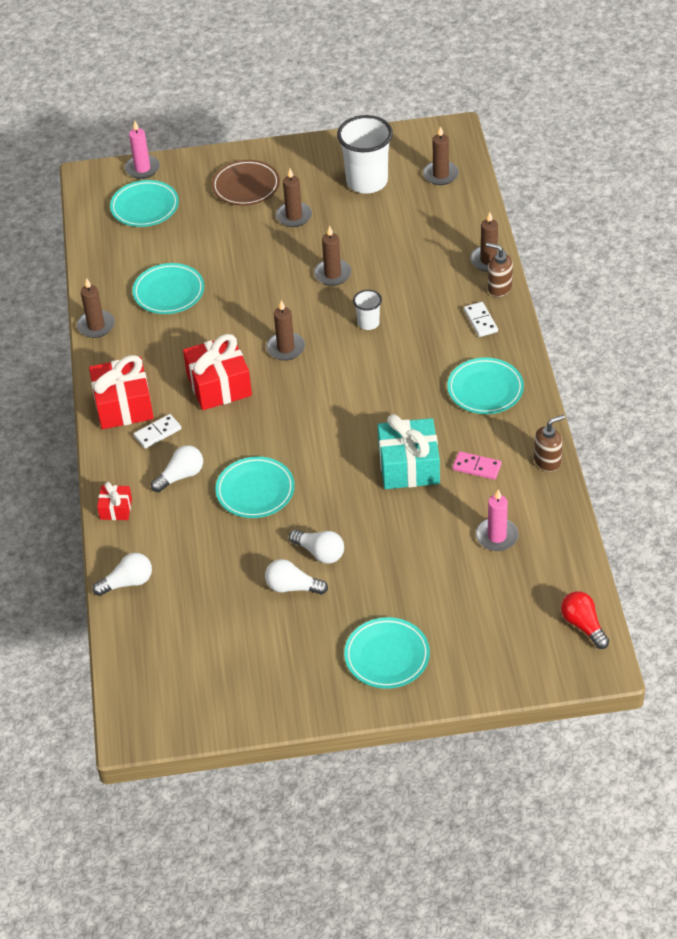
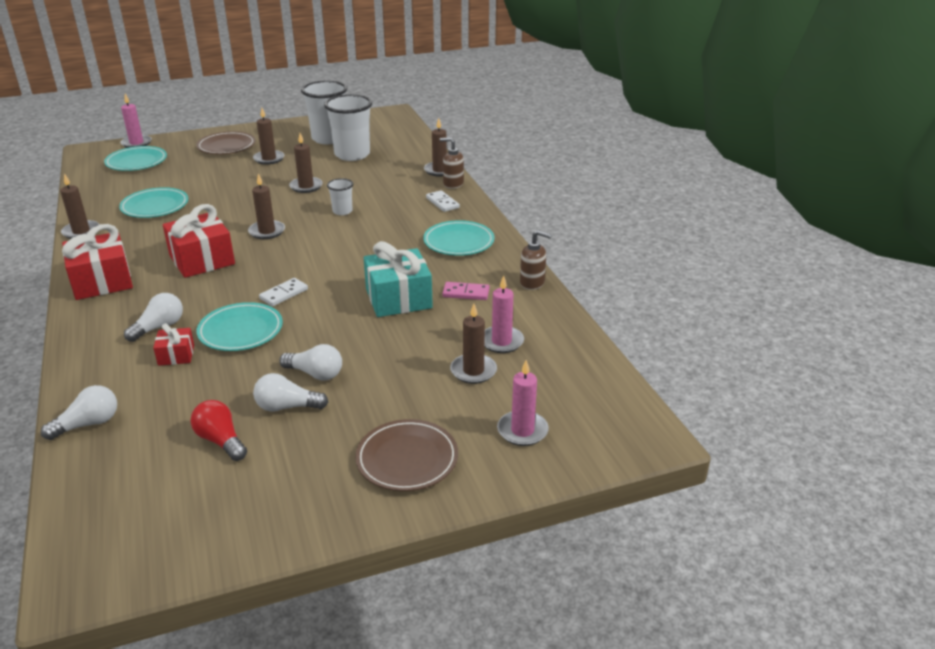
camera: 15 degrees left, 15 degrees down
red gift [97,482,132,520] -> red gift moved to [153,323,194,366]
white domino [134,414,181,449] -> white domino moved to [259,278,308,306]
turquoise plate [344,617,430,689] -> brown plate [355,419,458,491]
brown candle [423,126,459,185] -> brown candle moved to [450,304,497,384]
brown soap dispenser [534,415,565,472] -> brown soap dispenser turned 60 degrees clockwise [520,230,552,290]
red light bulb [561,591,609,649] -> red light bulb moved to [191,400,247,461]
none -> white cup [324,94,372,161]
none -> pink candle [497,360,549,446]

